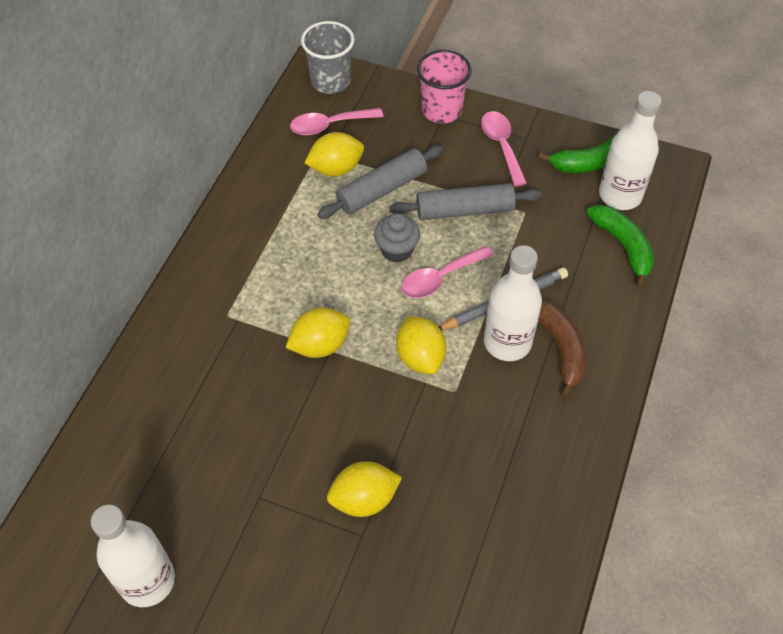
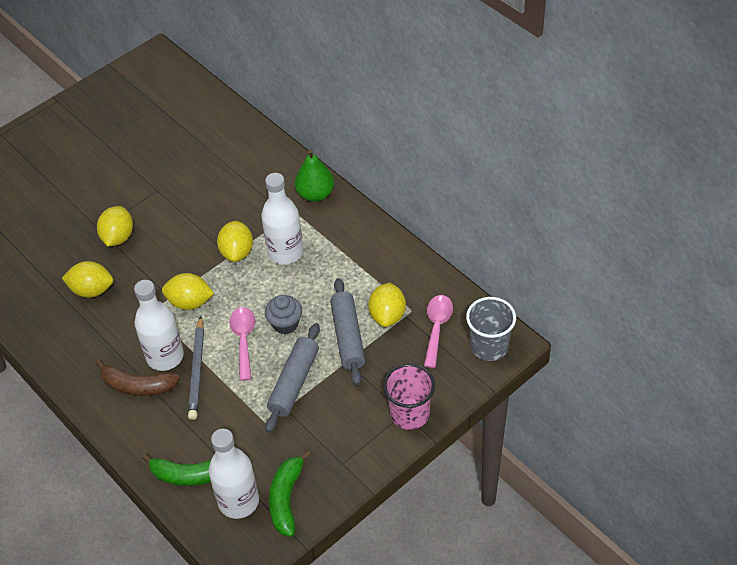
camera: 120 degrees right, 5 degrees down
white bottle [91,505,175,607] -> white bottle moved to [261,173,303,265]
pink spoon [481,111,527,187] -> none
none -> yellow lemon [62,261,113,298]
none -> green pear [295,149,334,202]

